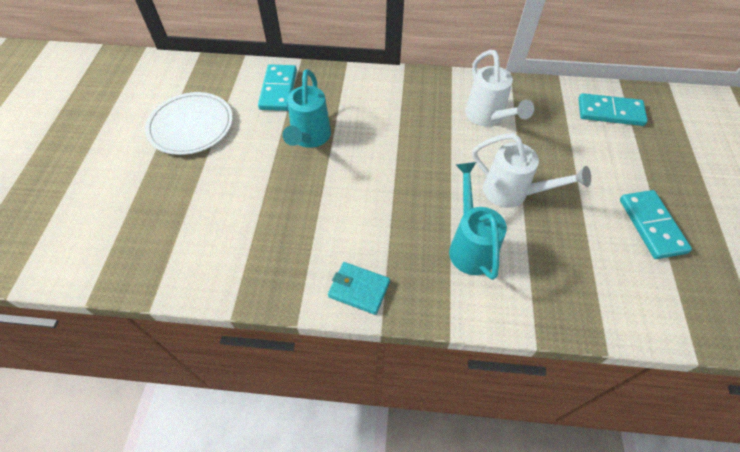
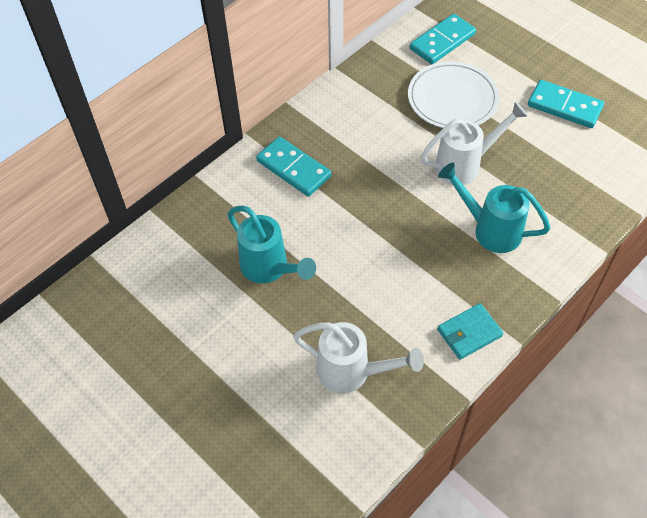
camera: 50 degrees left, 0 degrees up
white plate [145,92,233,155] -> white plate moved to [408,61,499,128]
turquoise domino [258,64,297,111] -> turquoise domino moved to [256,137,331,197]
white watering can [465,50,534,127] -> white watering can moved to [293,322,424,393]

